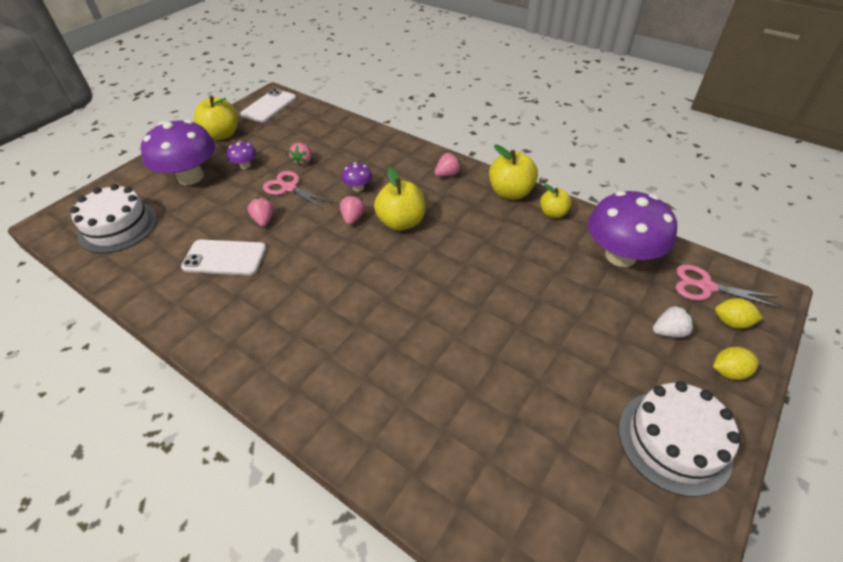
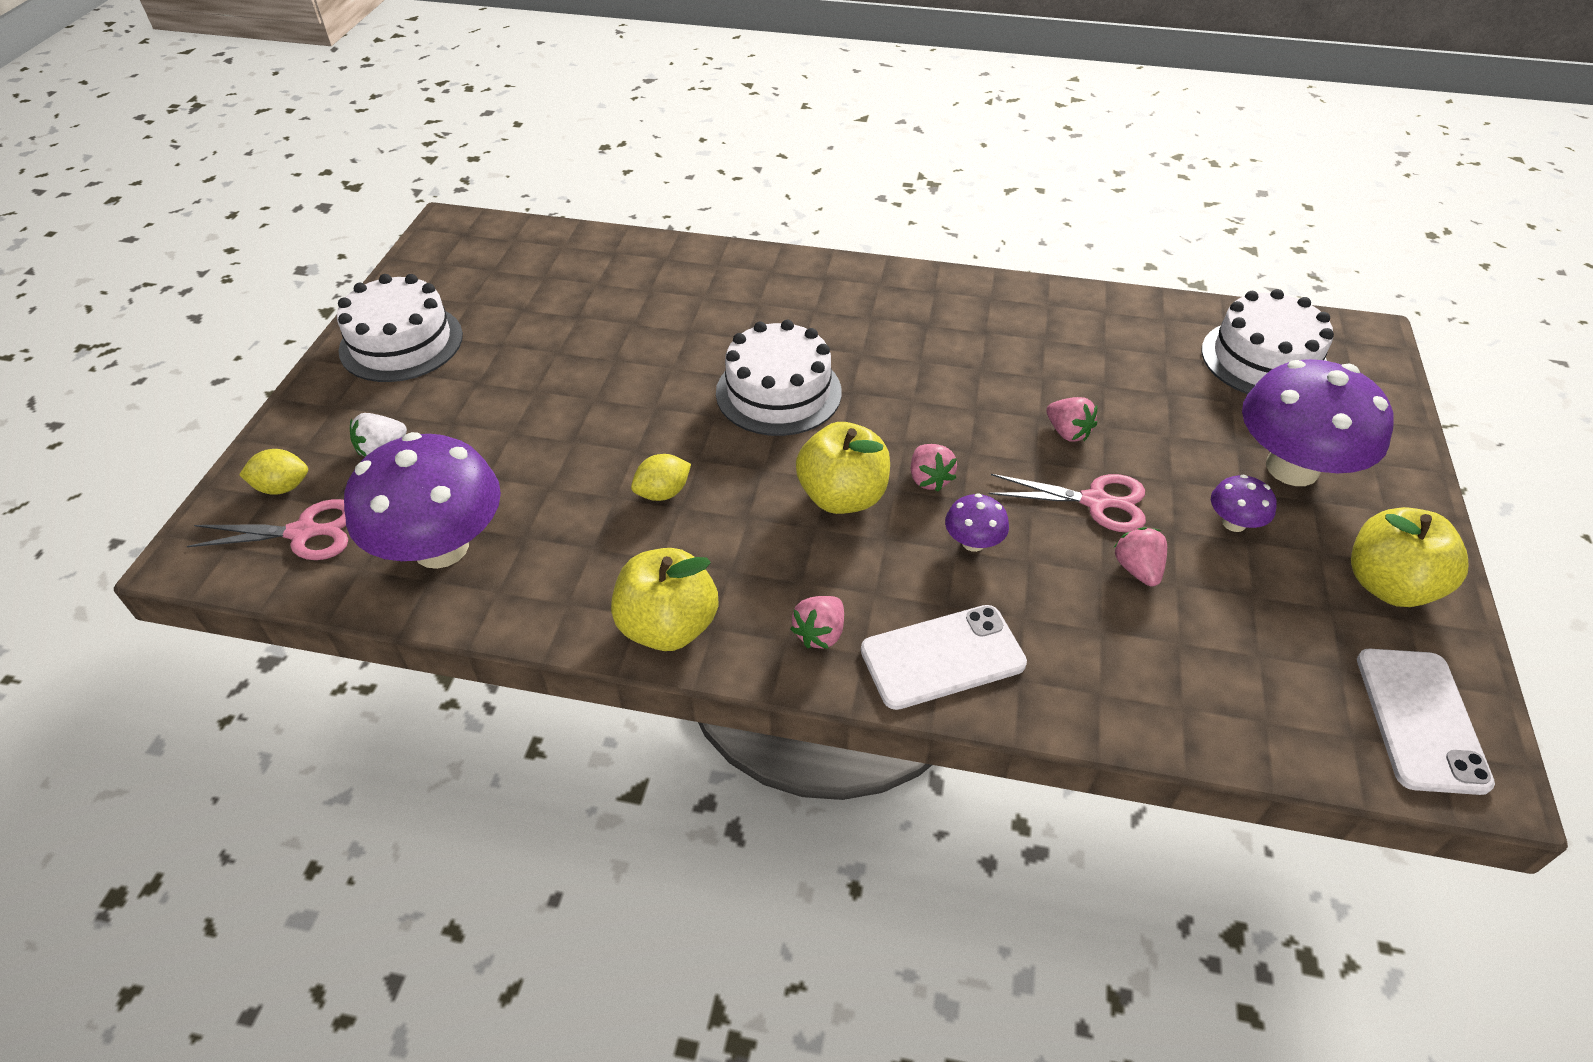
camera: 155 degrees right, 0 degrees up
white phone [181,240,266,275] -> white phone moved to [861,605,1027,710]
yellow apple [540,184,572,218] -> none
yellow lemon [713,347,759,380] -> yellow lemon moved to [631,454,691,501]
none -> white cake [716,320,842,436]

